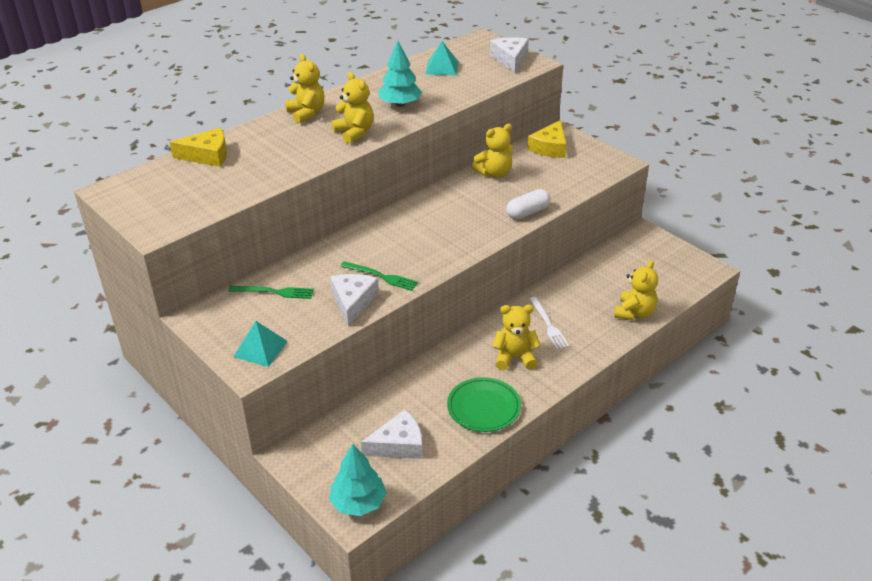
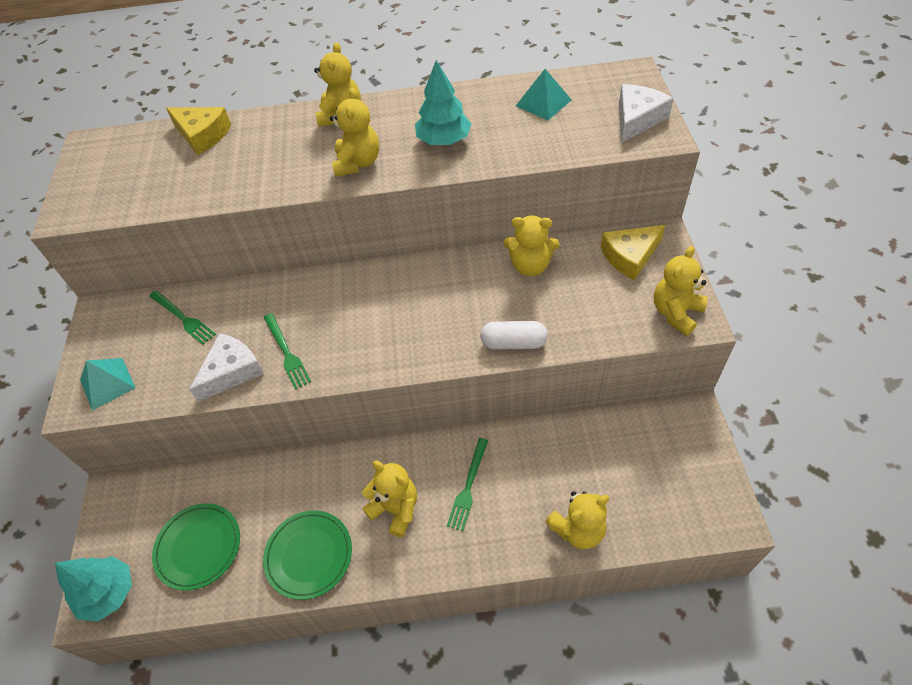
camera: 40 degrees right, 15 degrees up
white cheese [361,409,422,459] -> green plate [152,504,240,591]
white fork [530,297,569,350] -> green fork [447,438,488,531]
none -> yellow teddy bear [654,246,708,336]

